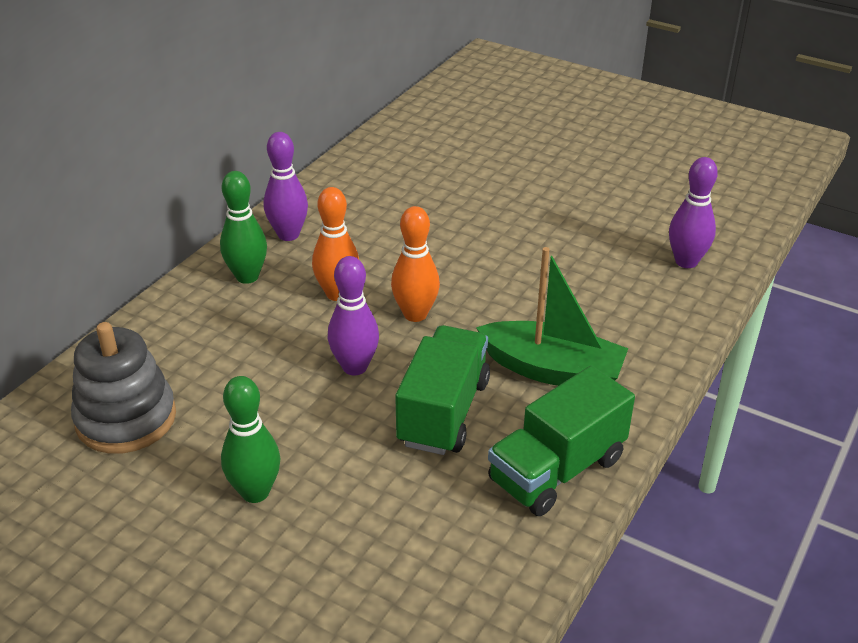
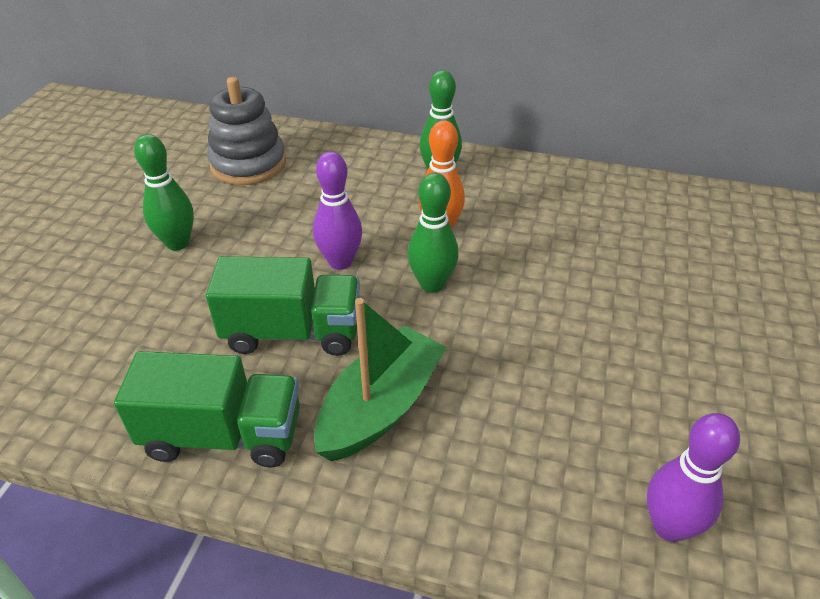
camera: 75 degrees right, 5 degrees up
purple bowling pin [264,132,308,241] -> none
orange bowling pin [391,206,440,322] -> green bowling pin [408,173,459,293]
green boat [476,247,628,386] -> green boat turned 150 degrees counterclockwise [314,298,447,462]
green truck [488,366,635,516] -> green truck turned 150 degrees clockwise [114,351,300,468]

